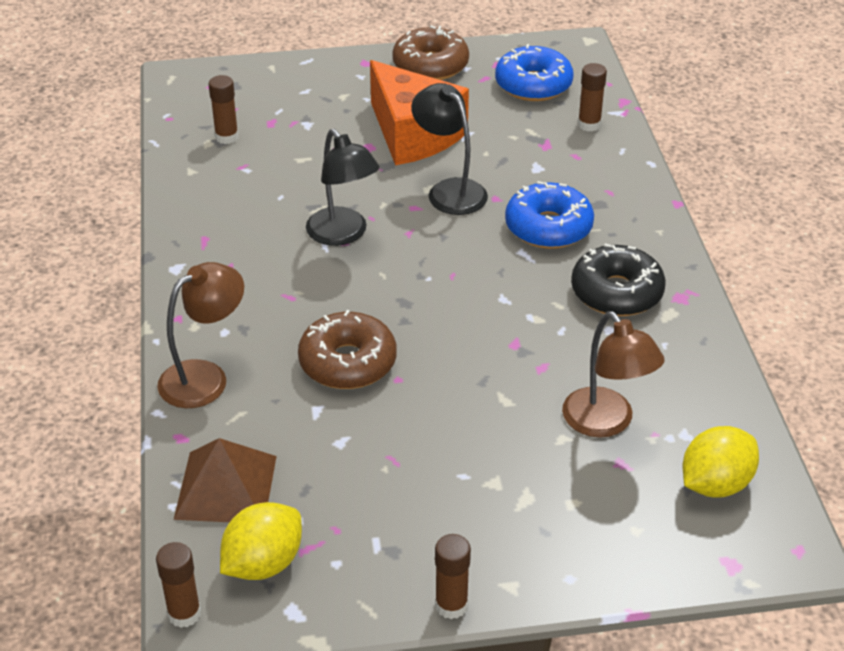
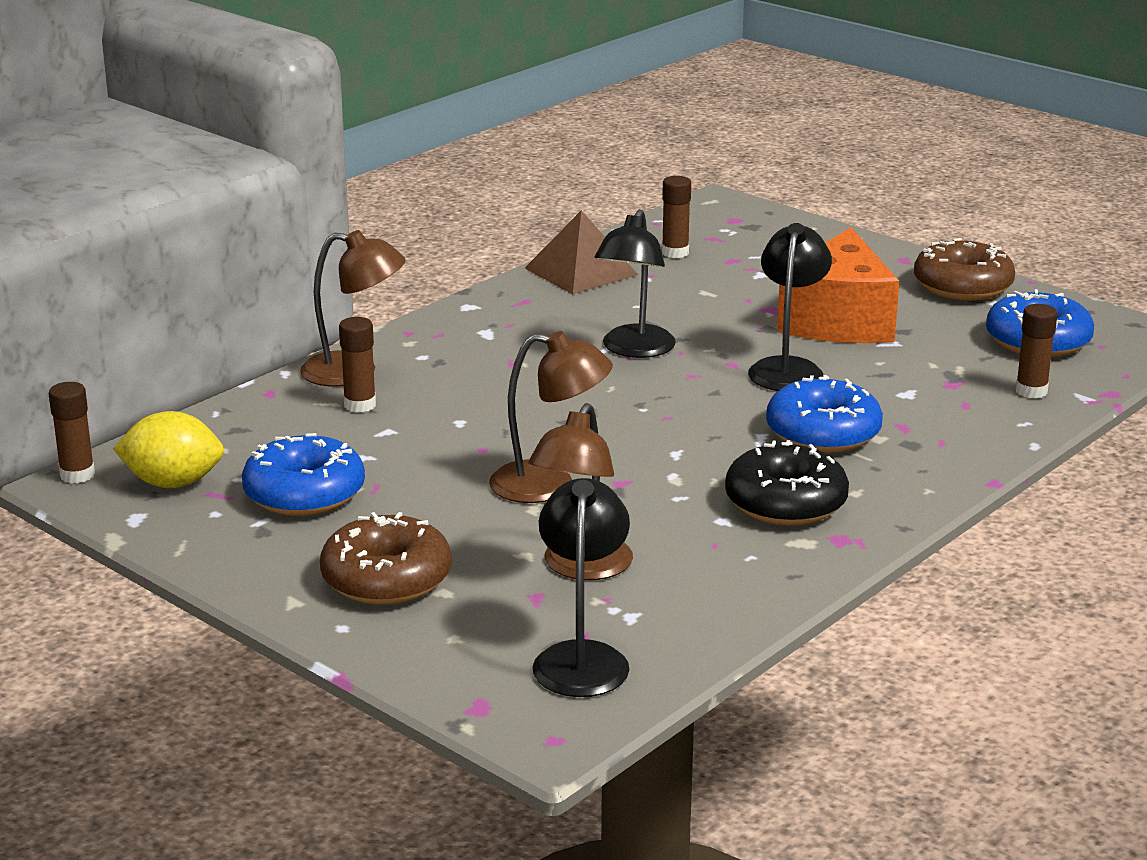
camera: 50 degrees right, 15 degrees down
brown pyramid [174,438,277,522] -> brown pyramid moved to [525,210,638,294]
brown donut [298,310,396,389] -> brown donut moved to [320,512,451,605]
brown glue stick [435,534,471,619] -> brown glue stick moved to [339,317,376,413]
yellow lemon [683,426,759,498] -> black lamp [533,478,630,697]
none -> blue donut [242,433,365,516]
none -> brown lamp [489,331,613,503]

